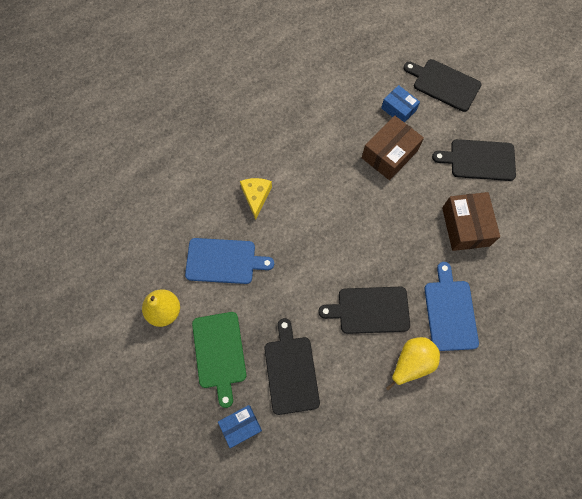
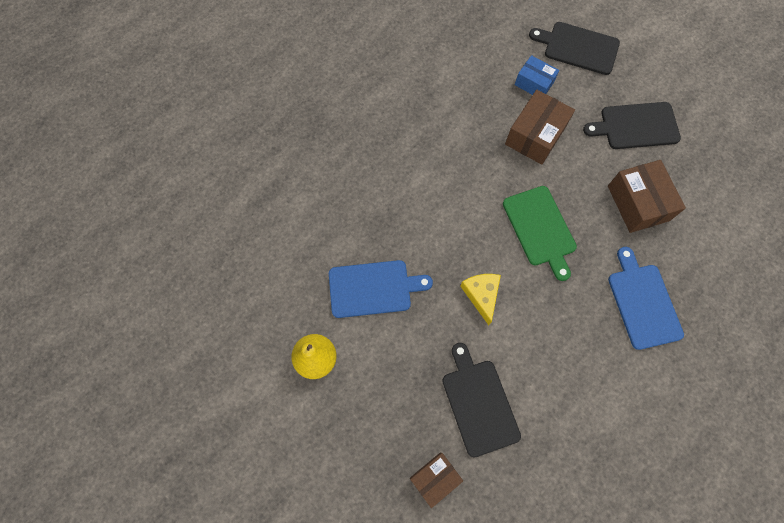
camera: 10 degrees left, 0 degrees up
green cutting board [192,312,246,408] -> green cutting board moved to [503,186,577,281]
blue box [218,405,262,448] -> brown box [410,453,463,508]
yellow cheese [240,178,272,220] -> yellow cheese moved to [460,274,501,325]
black cutting board [318,287,410,334] -> none
yellow pear [386,337,440,390] -> none

